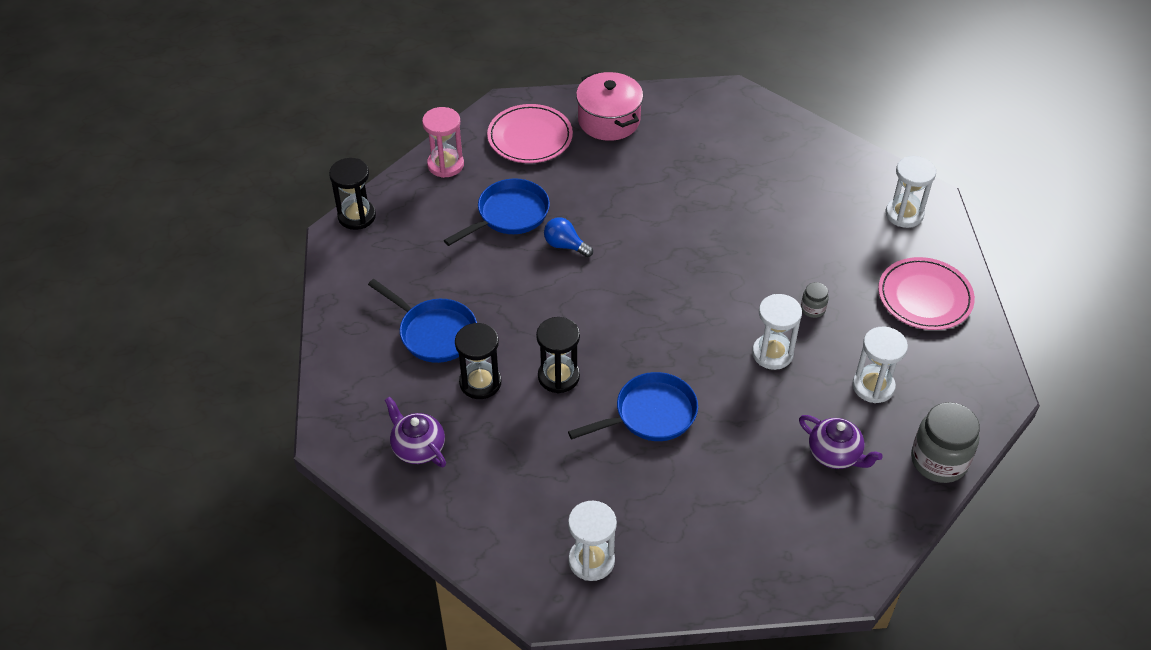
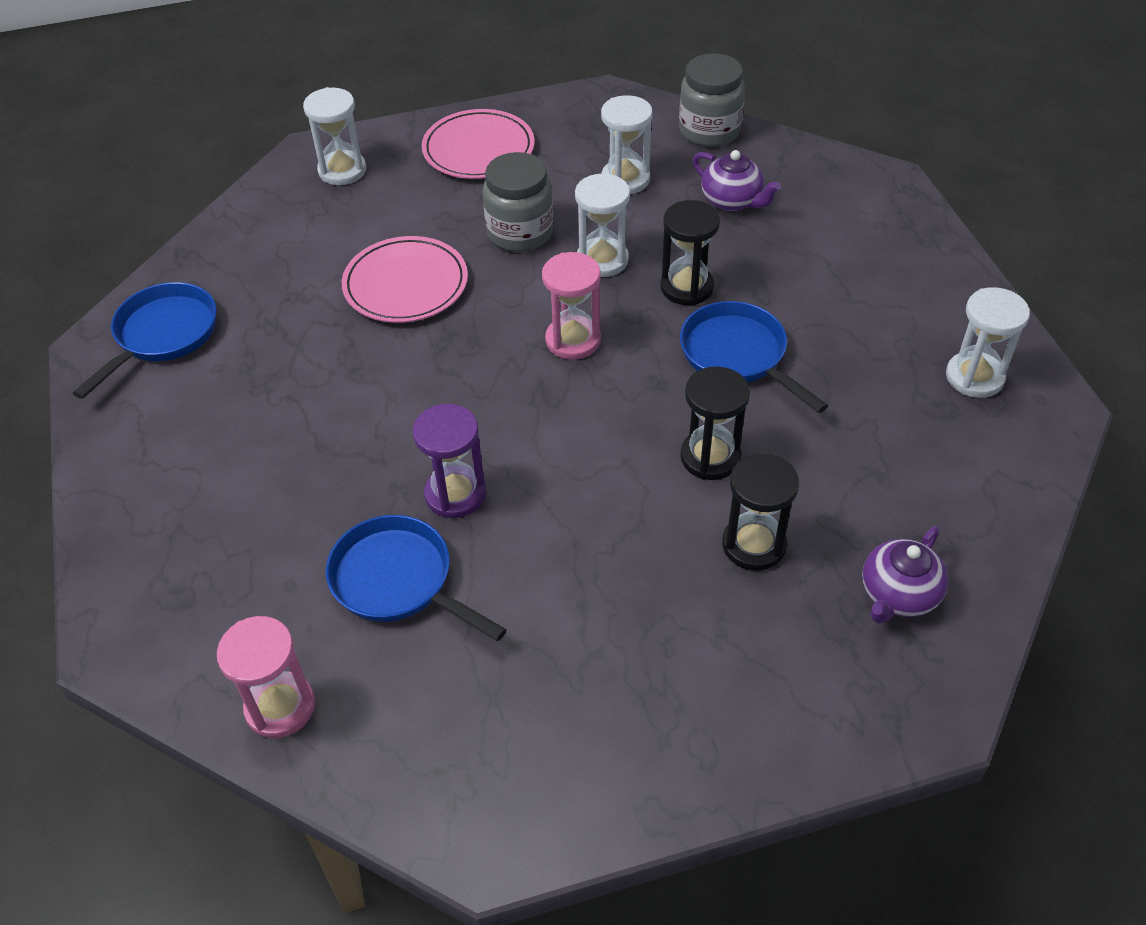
camera: 100 degrees left, 0 degrees up
black hourglass [329,158,376,230] -> black hourglass moved to [660,200,720,305]
blue pan [368,279,477,363] -> blue pan moved to [73,282,217,399]
pink plate [487,104,573,163] -> pink plate moved to [342,236,468,323]
blue light bulb [544,217,593,257] -> purple hourglass [413,404,486,518]
pink pot [576,72,643,141] -> none
purple teapot [799,415,883,469] -> purple teapot turned 105 degrees clockwise [693,150,781,211]
grey jar [801,282,829,318] -> grey jar [483,152,554,252], size x2.09
none -> pink hourglass [542,252,601,360]

